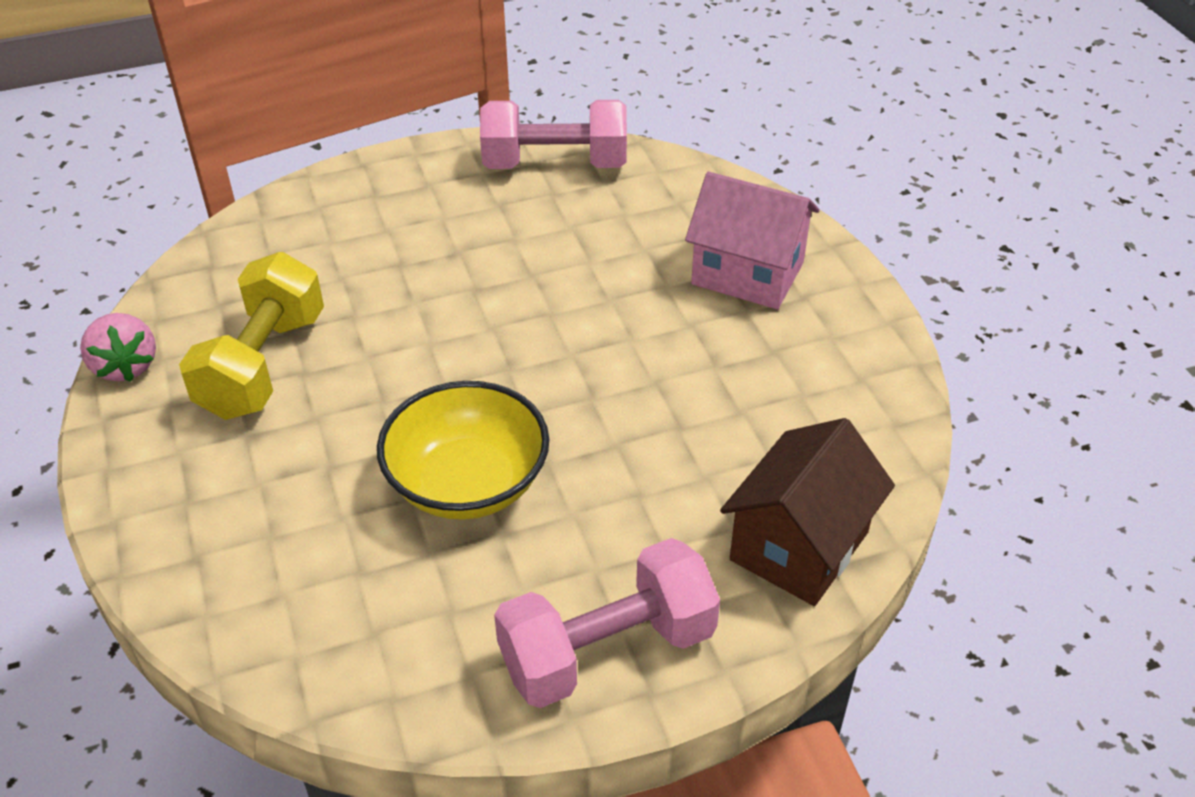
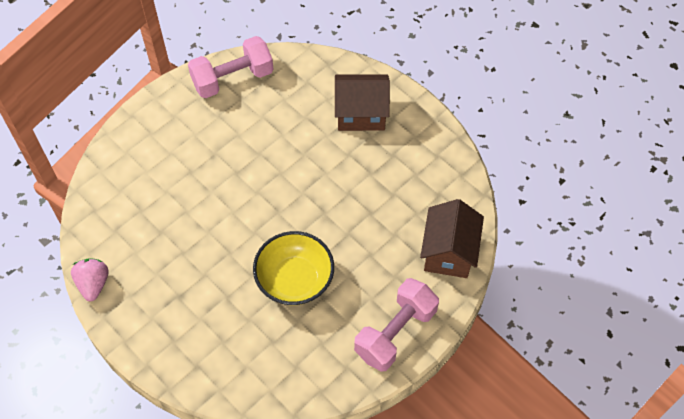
camera: 25 degrees left, 15 degrees up
pink strawberry [80,313,156,382] -> pink strawberry turned 135 degrees counterclockwise [71,258,109,301]
yellow dumbbell [179,252,324,420] -> none
pink house [685,172,820,309] -> brown house [335,74,390,131]

